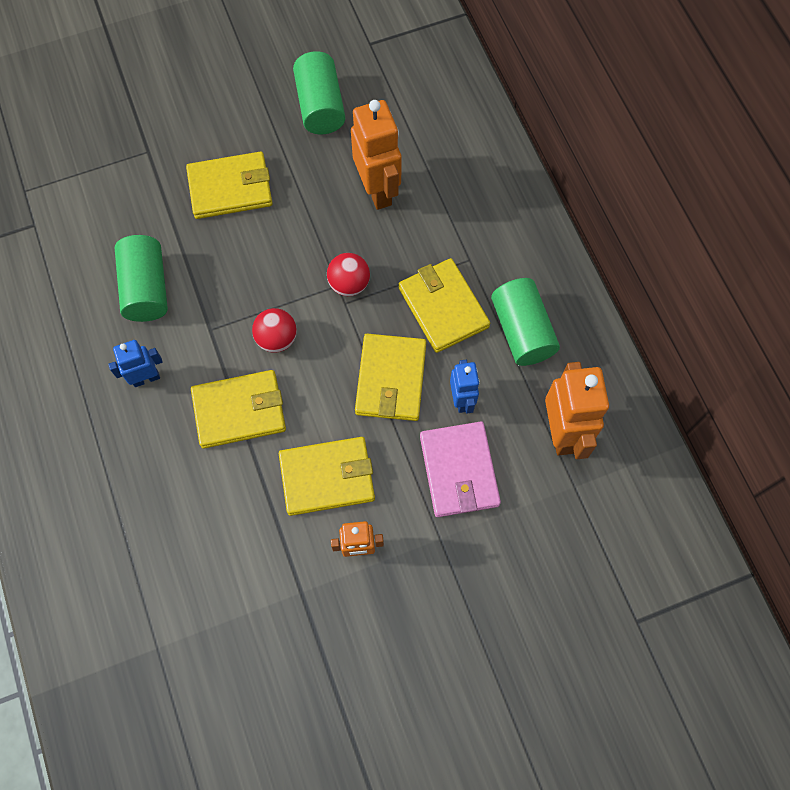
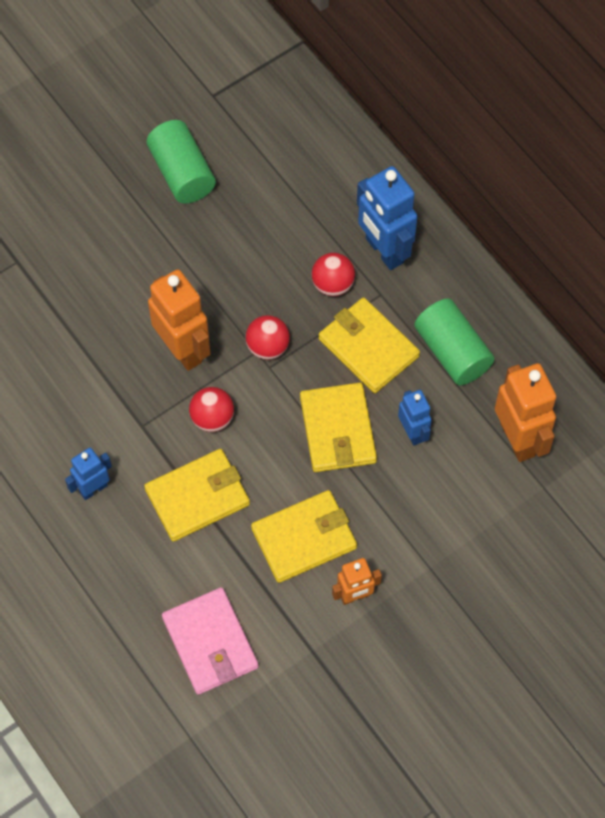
camera: 15 degrees left, 5 degrees down
green cylinder [114,235,168,322] -> none
yellow wallet [186,151,273,219] -> none
orange robot [351,100,402,210] -> orange robot moved to [148,269,211,371]
pink wallet [420,422,501,517] -> pink wallet moved to [162,587,259,695]
none -> red ball [312,253,355,296]
none -> blue robot [357,166,418,270]

